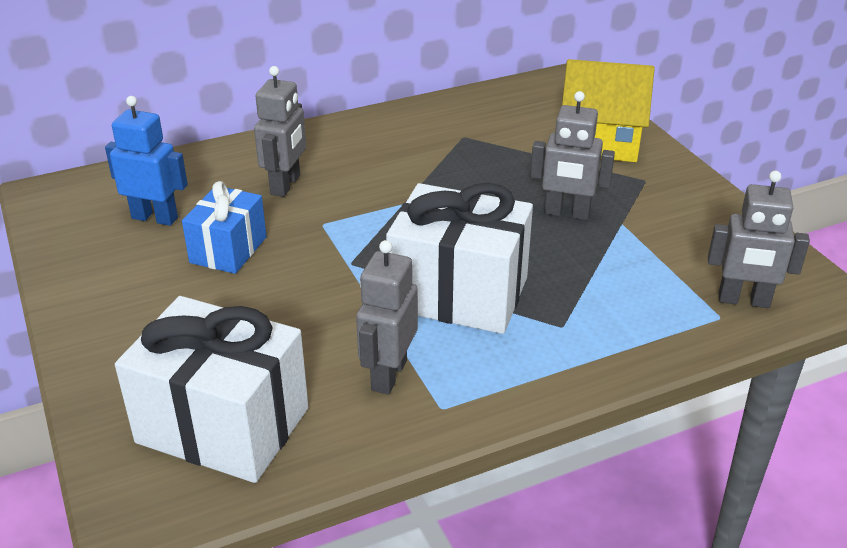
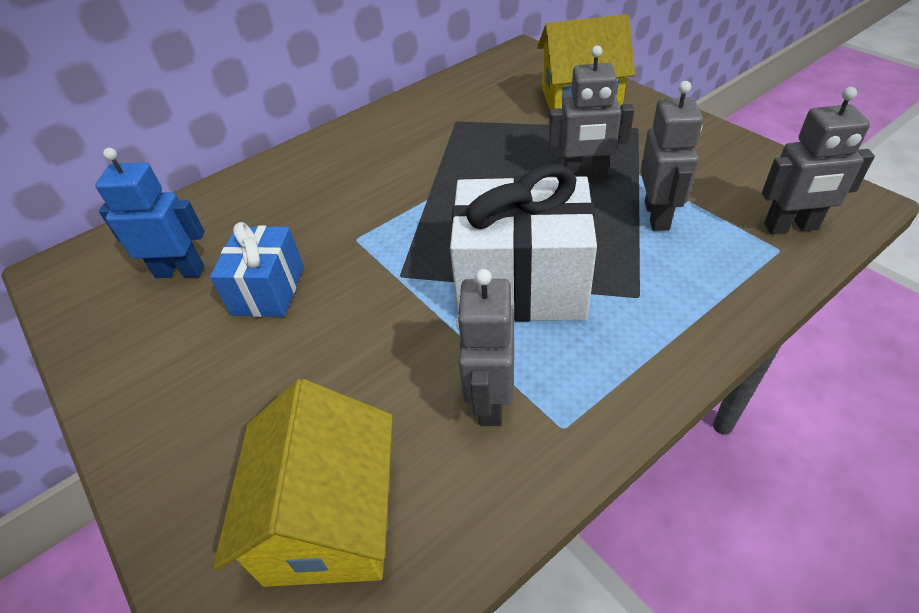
camera: 10 degrees left, 10 degrees up
white gift [115,296,308,483] -> yellow house [213,379,393,587]
grey robot [254,66,306,197] -> grey robot moved to [640,81,703,231]

